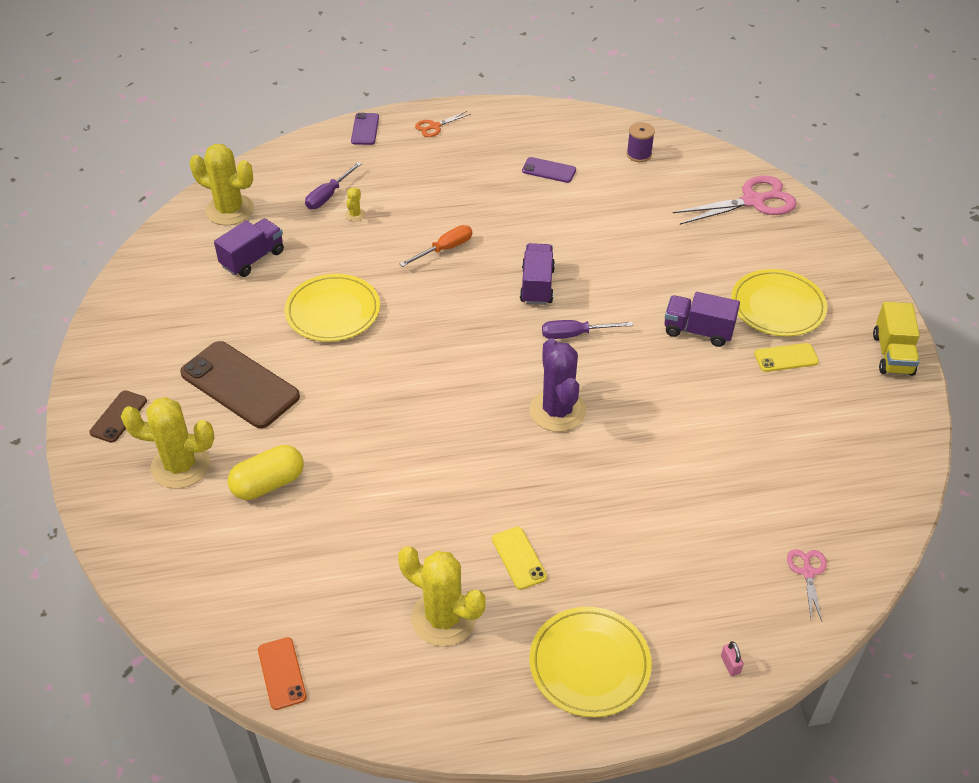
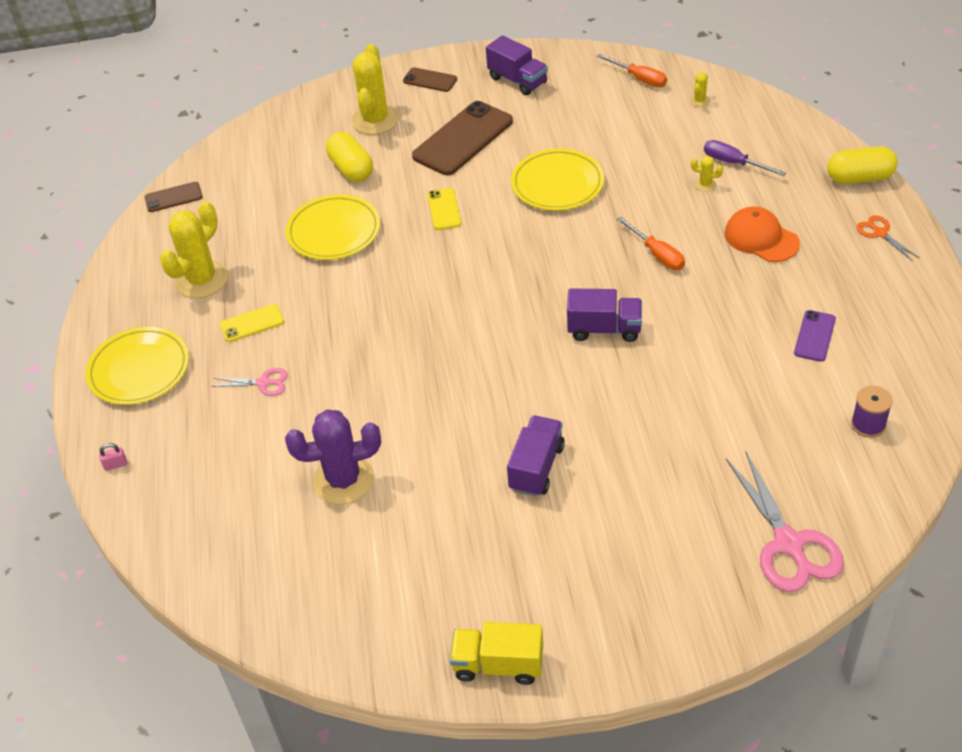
camera: 95 degrees right, 0 degrees up
yellow cactus [190,144,254,225] -> yellow cactus [690,73,710,107], size x0.42
purple truck [214,218,284,277] -> purple truck moved to [486,35,548,95]
orange phone [258,637,307,710] -> brown phone [145,182,203,212]
purple phone [351,113,379,145] -> yellow capsule [827,146,898,184]
purple cactus [530,338,586,432] -> purple cactus moved to [285,409,381,505]
purple screwdriver [542,320,633,339] -> none
yellow plate [731,269,827,336] -> yellow plate moved to [286,195,380,260]
yellow phone [754,343,819,372] -> yellow phone moved to [427,188,462,230]
pink scissors [787,549,827,621] -> pink scissors moved to [212,368,288,396]
none -> orange screwdriver [597,54,667,88]
none -> orange cap [725,207,800,262]

